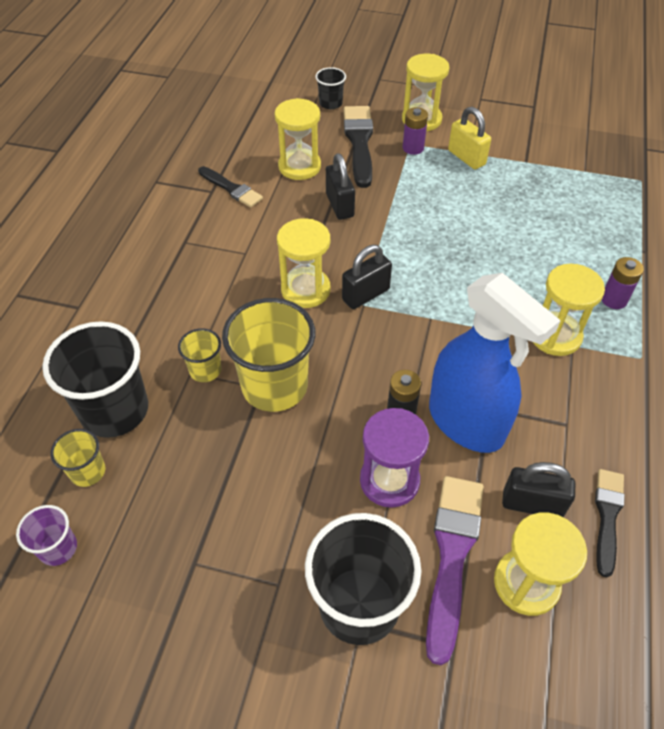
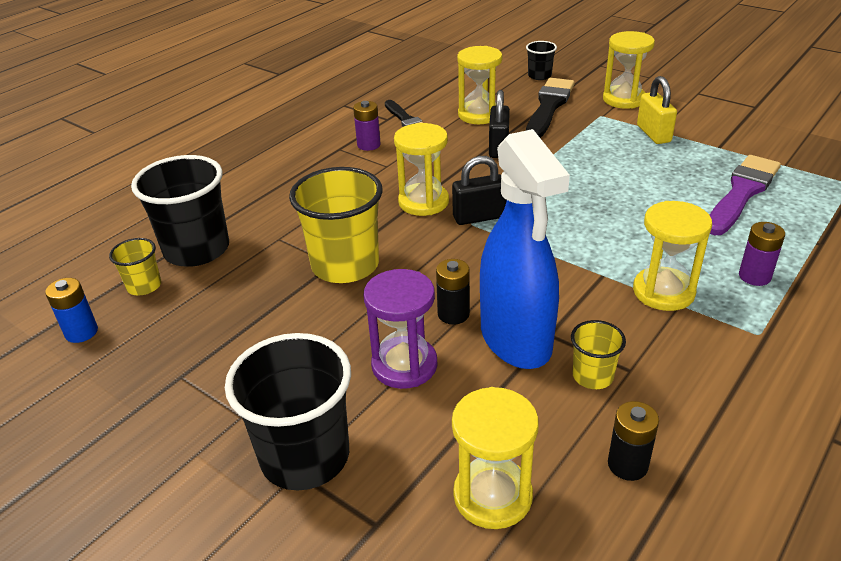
camera: 25 degrees right, 15 degrees down
purple cup [16,505,77,566] -> blue battery [45,278,98,343]
yellow cup [178,328,221,382] -> yellow cup moved to [571,320,626,389]
purple battery [403,107,428,155] -> purple battery moved to [353,101,381,151]
purple brush [426,476,484,665] -> purple brush moved to [710,155,781,235]
black padlock [502,462,575,517] -> none
black brush [595,469,625,578] -> black battery [608,401,659,481]

